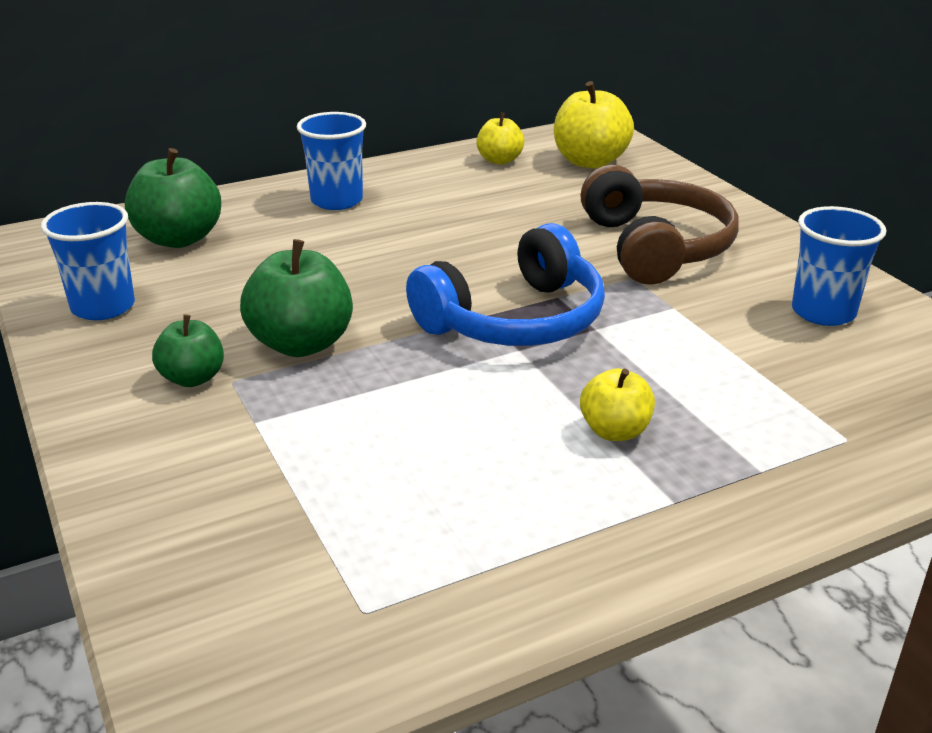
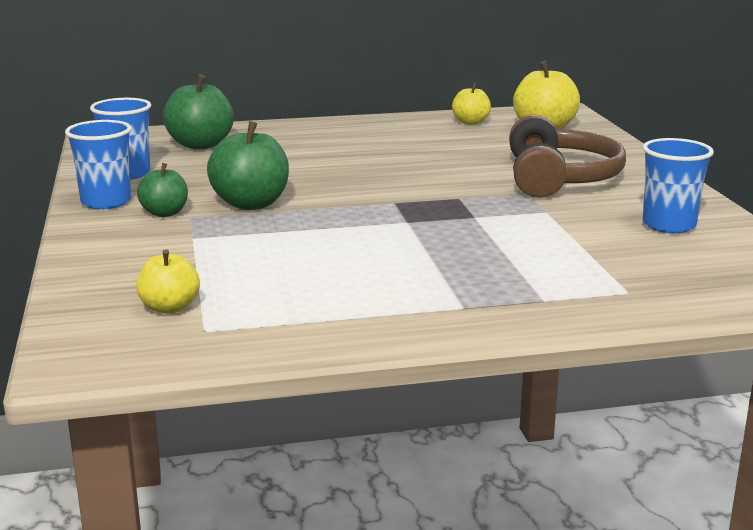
camera: 15 degrees right, 10 degrees down
blue cup [297,112,366,210] -> blue cup moved to [65,120,132,209]
blue headphones [406,223,605,346] -> none
yellow apple [580,368,655,441] -> yellow apple moved to [136,249,200,314]

